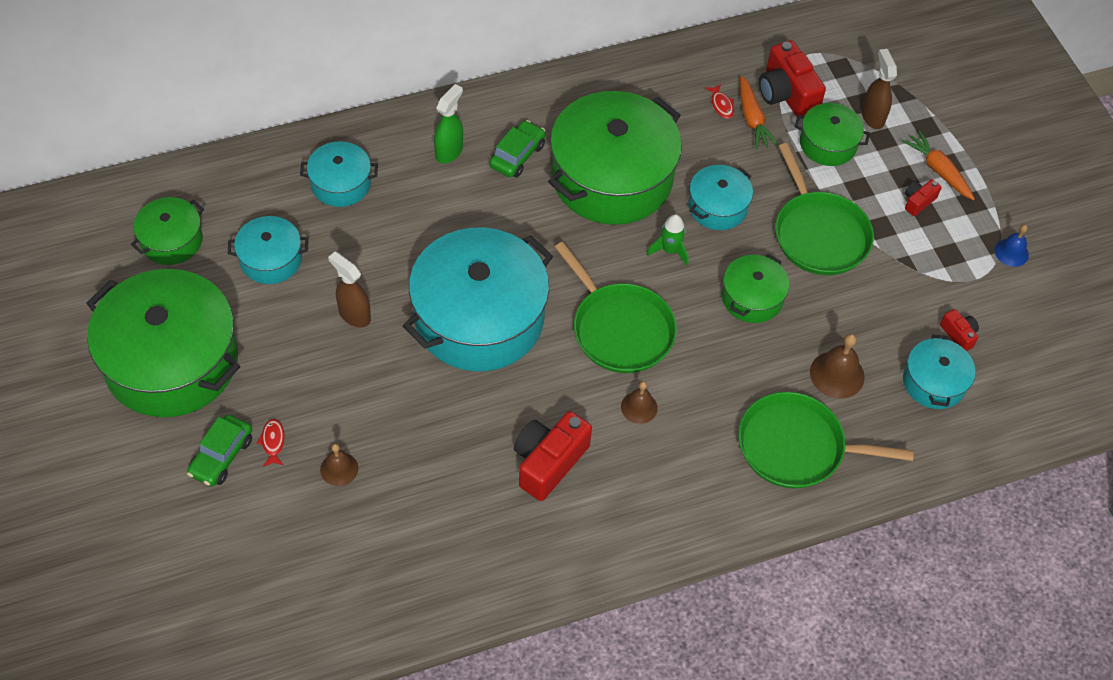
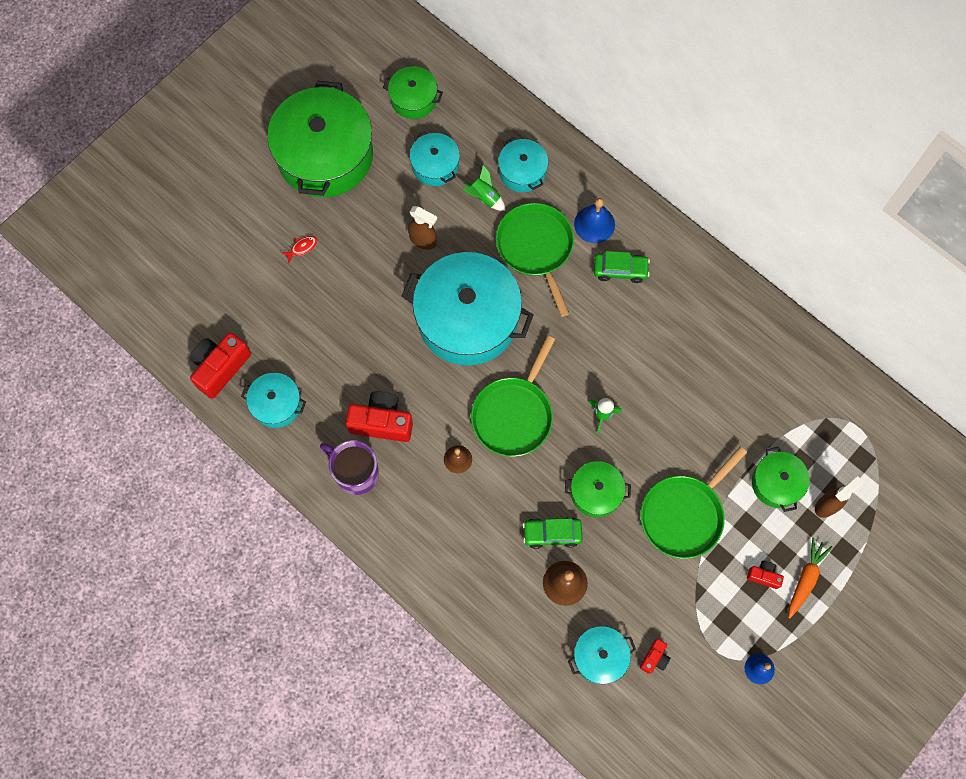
camera: 65 degrees right, 15 degrees up
green car [187,415,252,487] -> green car moved to [523,517,582,549]
brown bell [320,443,358,486] -> none
brown spray bottle [328,252,371,328] -> brown spray bottle turned 105 degrees clockwise [408,206,437,250]
green spray bottle [434,84,463,164] -> blue bell [574,198,615,243]
green pot [548,91,682,225] -> none
turquoise pot [688,165,753,230] -> turquoise pot moved to [241,373,306,428]
red fish [705,84,734,119] -> none
green pan [738,392,914,489] -> green pan moved to [496,203,574,317]
orange carrot [740,75,778,150] -> none
red camera [759,40,826,119] -> red camera moved to [190,332,251,399]
none -> purple mug [320,440,379,495]
none -> green rocket [463,165,505,211]

